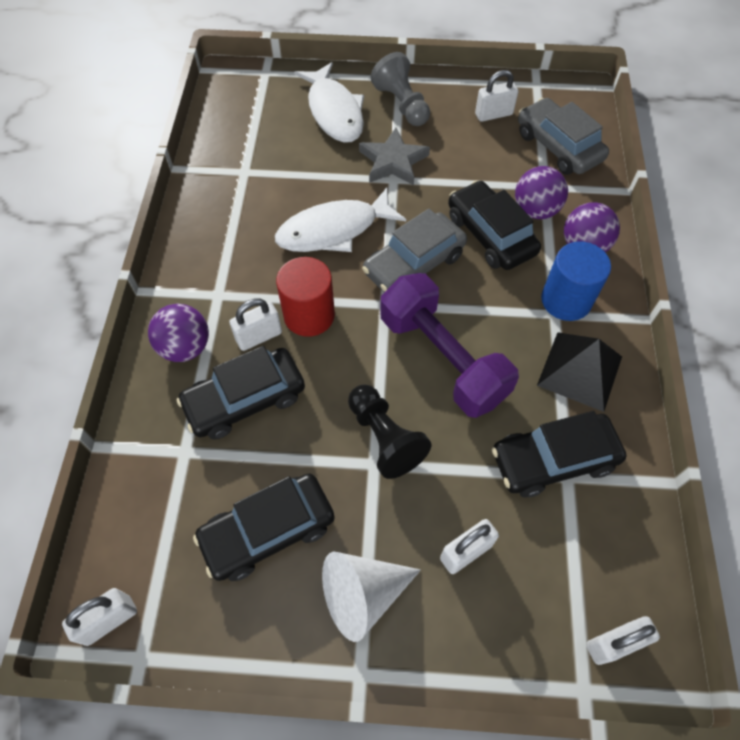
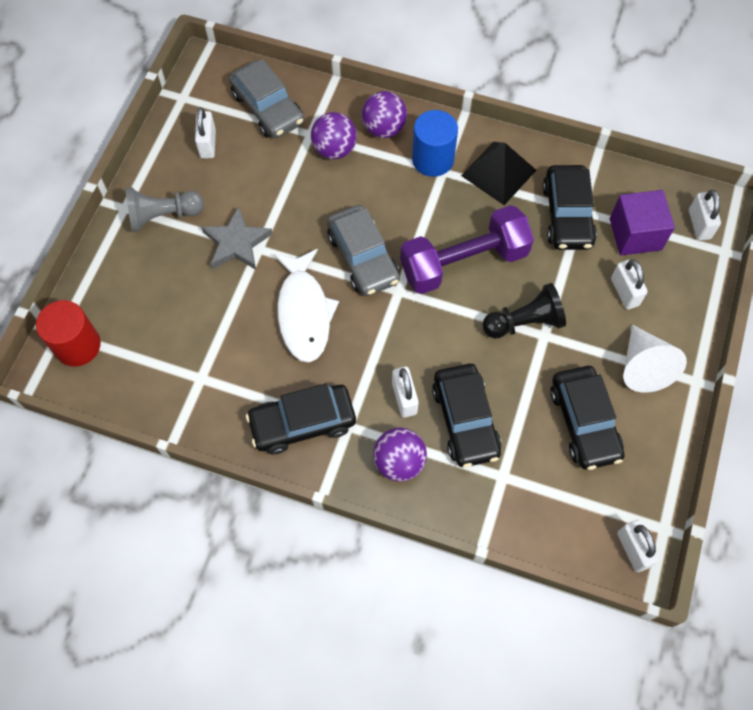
camera: 75 degrees left, 5 degrees up
red cylinder [276,257,335,337] -> red cylinder moved to [36,300,101,366]
white fish [294,62,364,143] -> none
black car [448,180,541,270] -> black car moved to [246,383,356,454]
grey car [518,98,609,175] -> grey car turned 105 degrees counterclockwise [229,59,304,138]
none -> purple cube [610,190,675,255]

